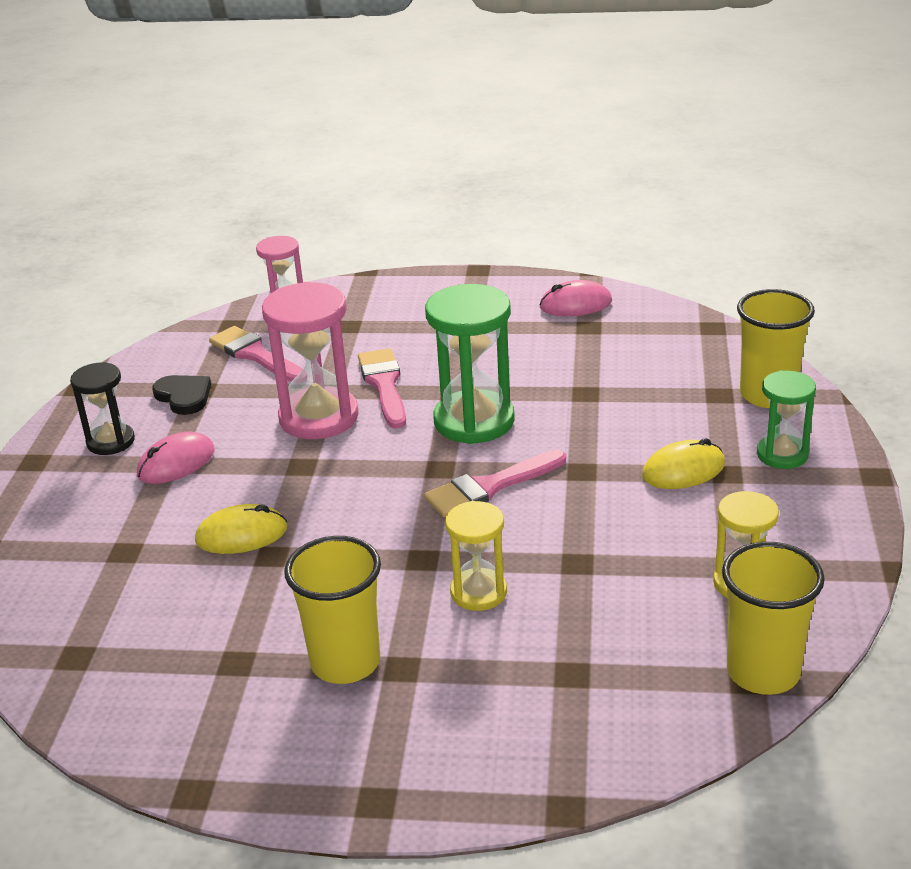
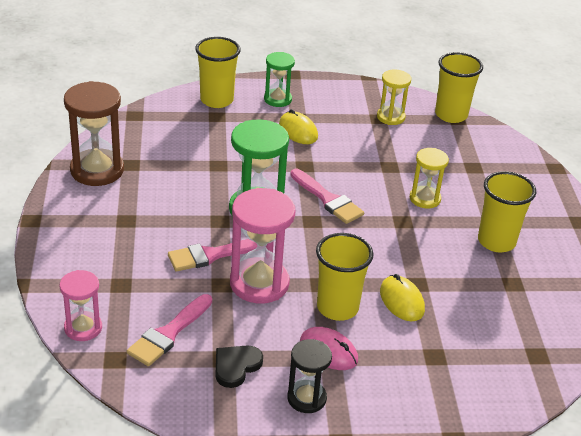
camera: 105 degrees left, 5 degrees up
pink mouse [539,280,612,316] -> brown hourglass [64,81,124,186]
none -> yellow cup [316,233,373,321]

